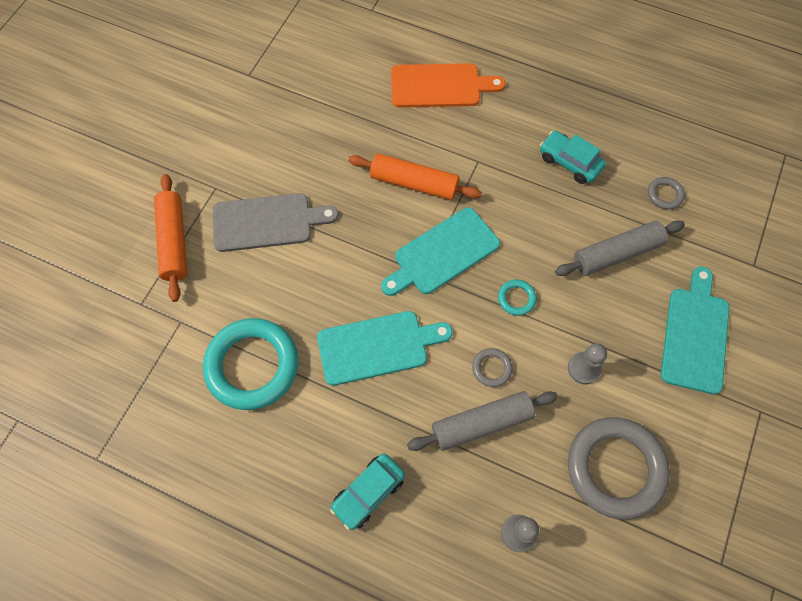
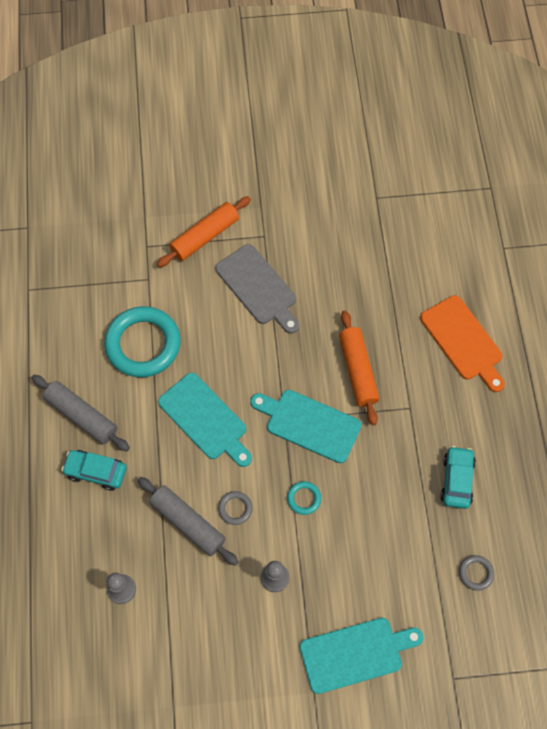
camera: 60 degrees right, 0 degrees up
grey rolling pin [555,221,685,276] -> grey rolling pin moved to [32,375,130,451]
grey ring [568,417,670,520] -> none

